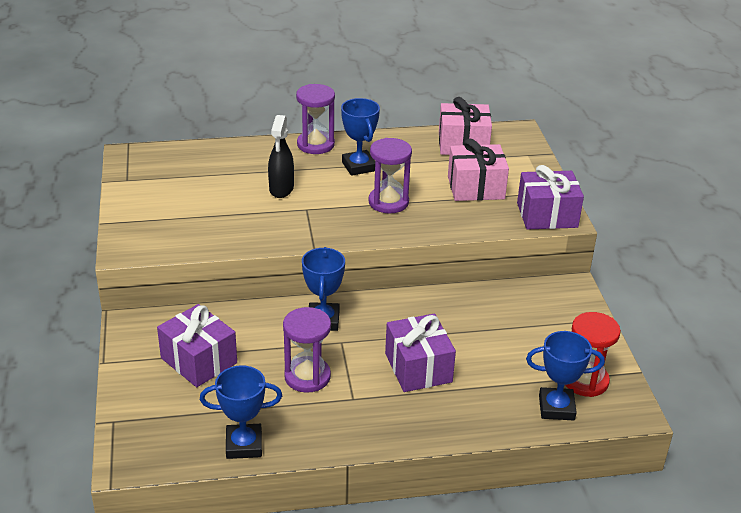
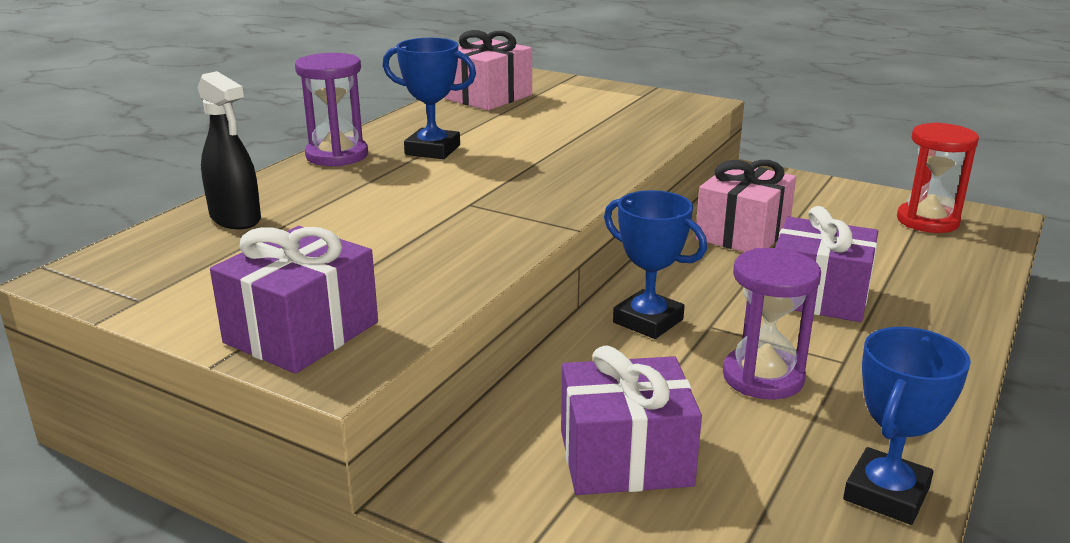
camera: 50 degrees left, 10 degrees down
black spray bottle [268,115,294,198] -> black spray bottle moved to [197,71,261,229]
purple hourglass [368,138,412,213] -> none
pink gift [448,138,509,201] -> pink gift moved to [695,160,796,252]
purple gift [517,165,584,230] -> purple gift moved to [210,226,378,374]
blue trophy [526,331,605,420] -> none

